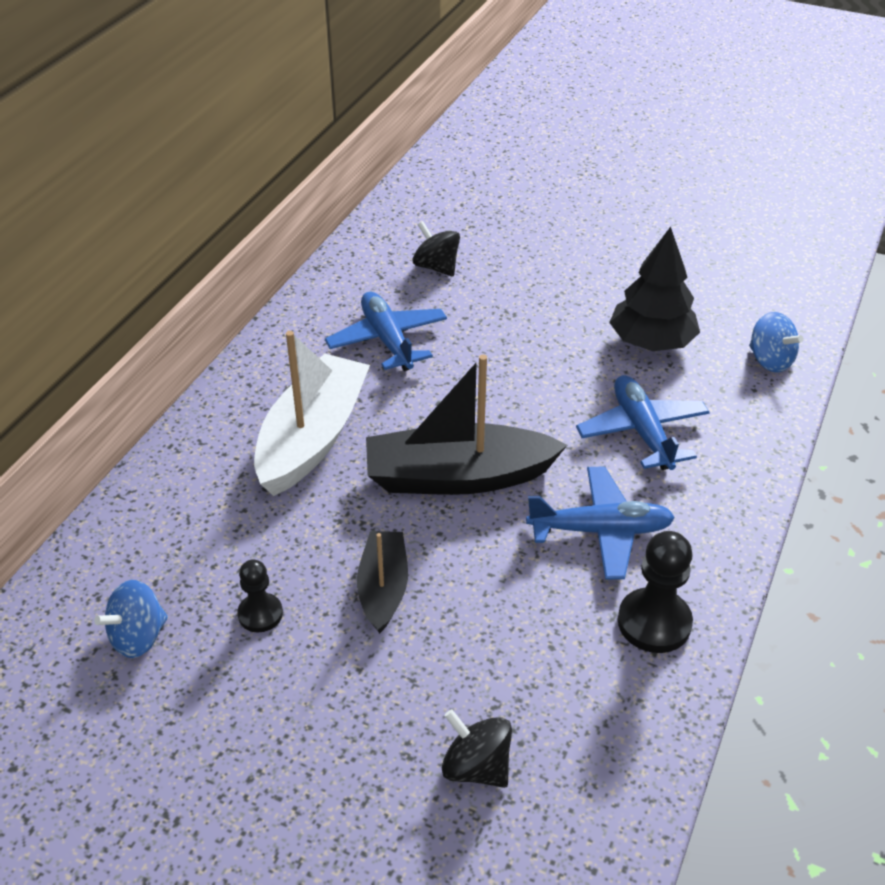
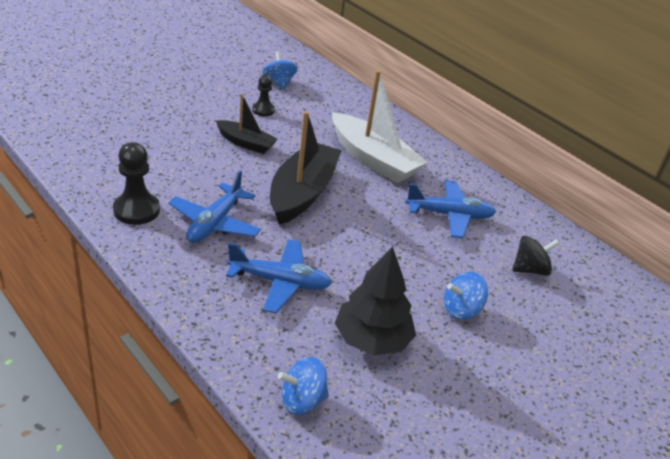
camera: 110 degrees right, 5 degrees down
black spinning top [442,709,512,788] -> none
none -> blue spinning top [444,272,488,320]

